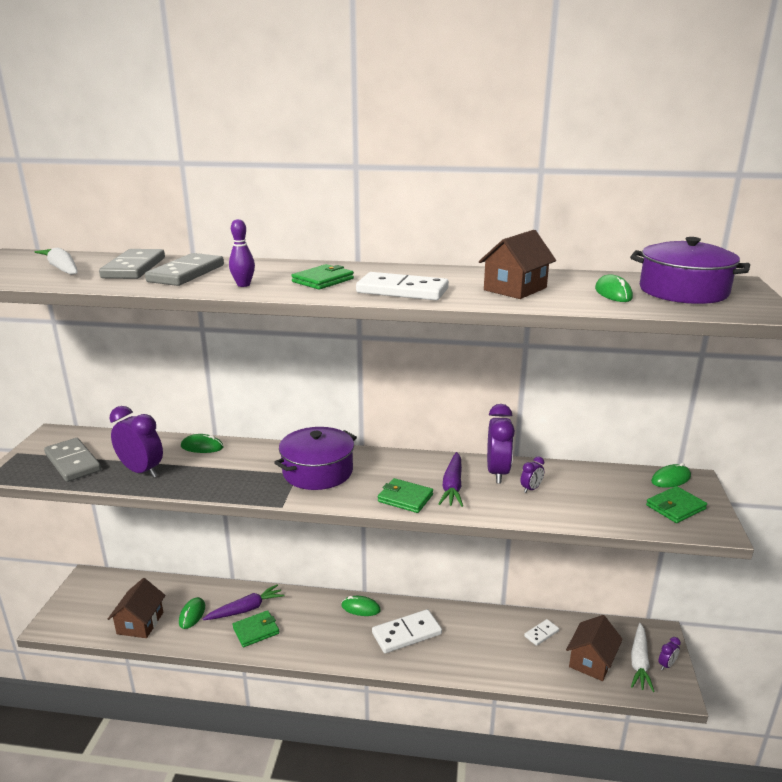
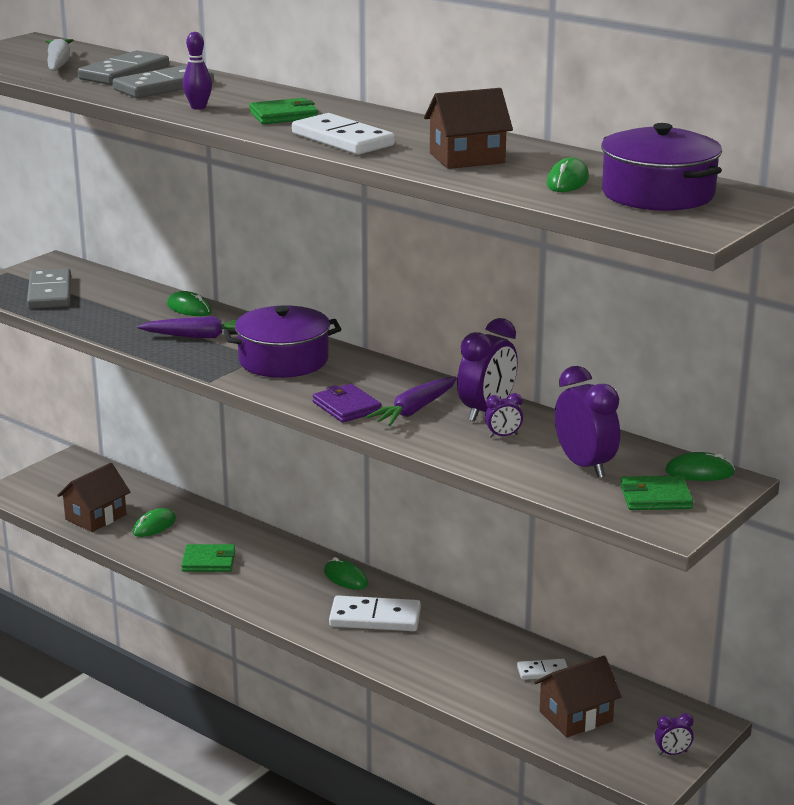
camera: 30 degrees right, 0 degrees up
purple clock [109,406,163,478] -> purple clock moved to [555,366,620,478]
purple carrot [203,584,285,620] -> purple carrot moved to [137,316,237,338]
green wallet [378,478,433,513] -> purple wallet [313,384,382,423]
white carrot [631,623,655,692] -> none

